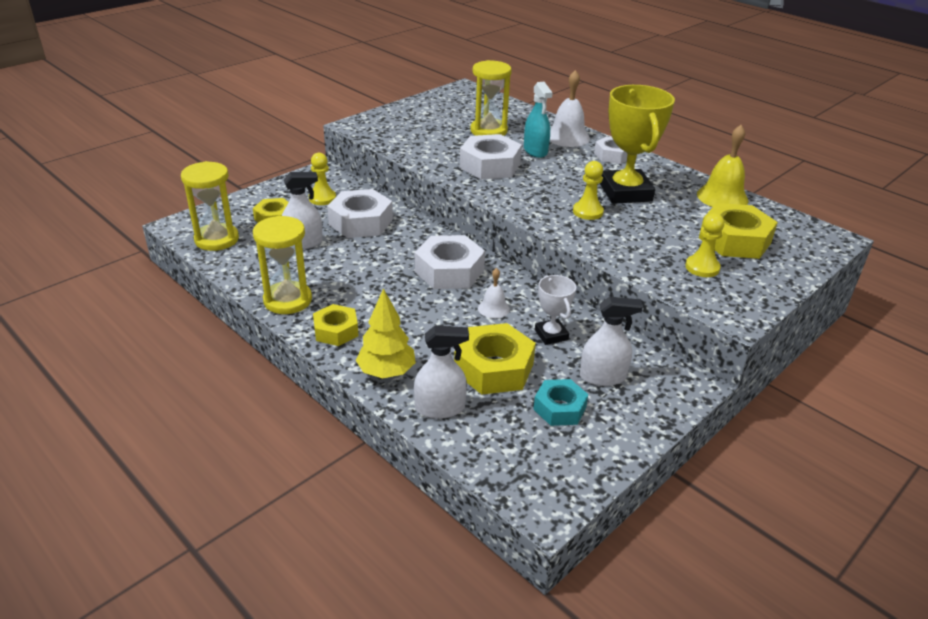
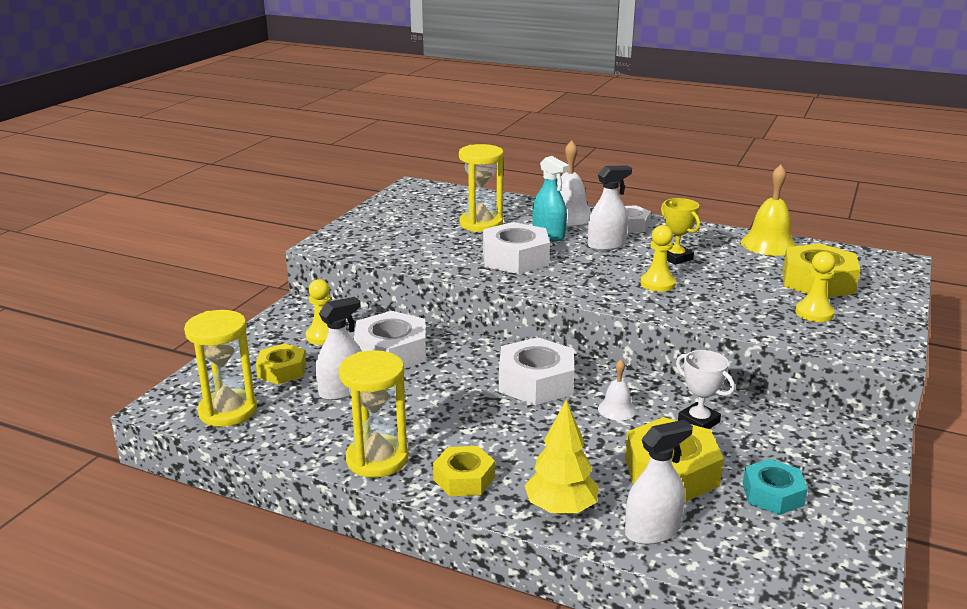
camera: 20 degrees left, 10 degrees down
white spray bottle [580,297,643,386] -> white spray bottle moved to [588,165,632,251]
yellow trophy [600,85,675,204] -> yellow trophy [661,198,700,265], size x0.51

